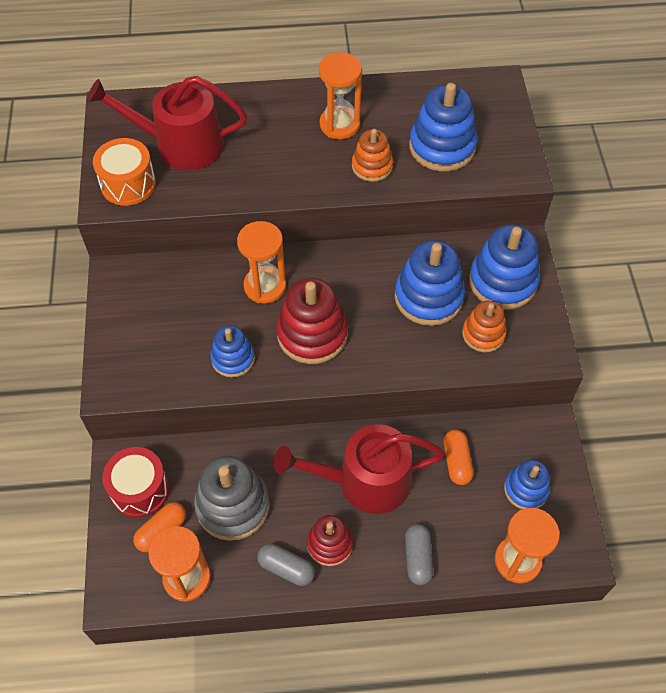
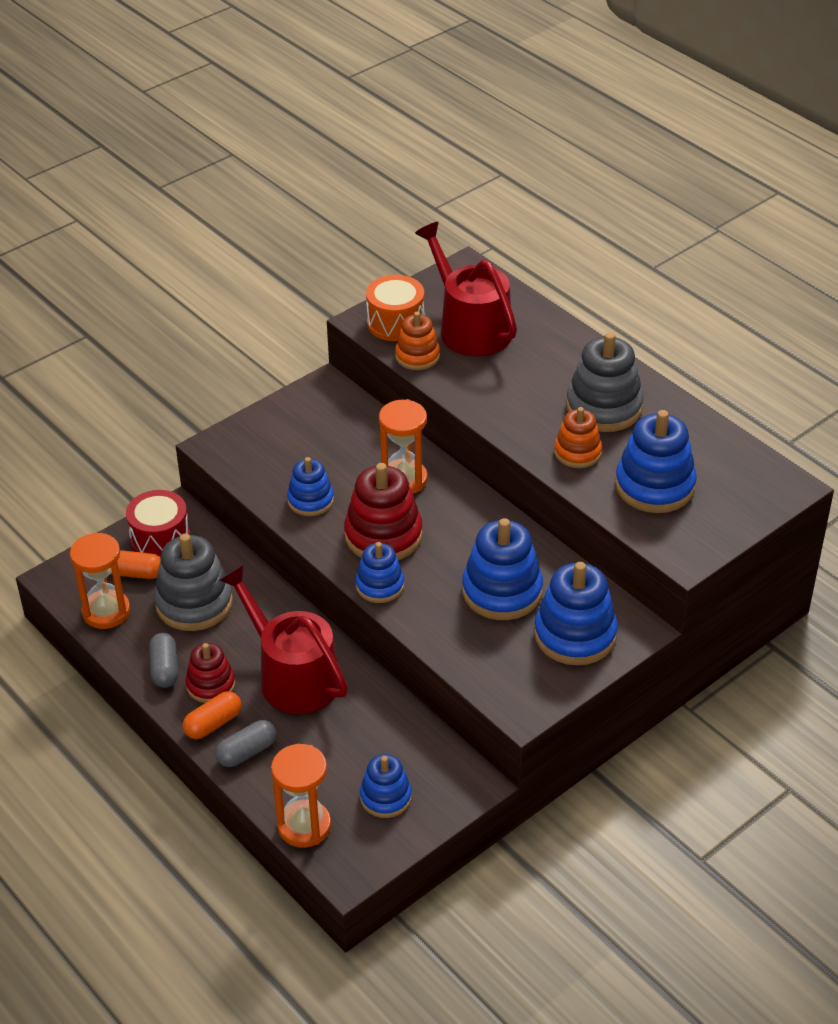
camera: 55 degrees right, 15 degrees down
orange hourglass [319,52,362,139] -> grey stacking toy [566,332,644,432]
orange capsule [444,430,474,485] -> orange capsule moved to [183,691,242,739]
orange stacking toy [462,301,507,352] -> orange stacking toy moved to [395,312,440,370]
none -> blue stacking toy [355,542,404,603]

